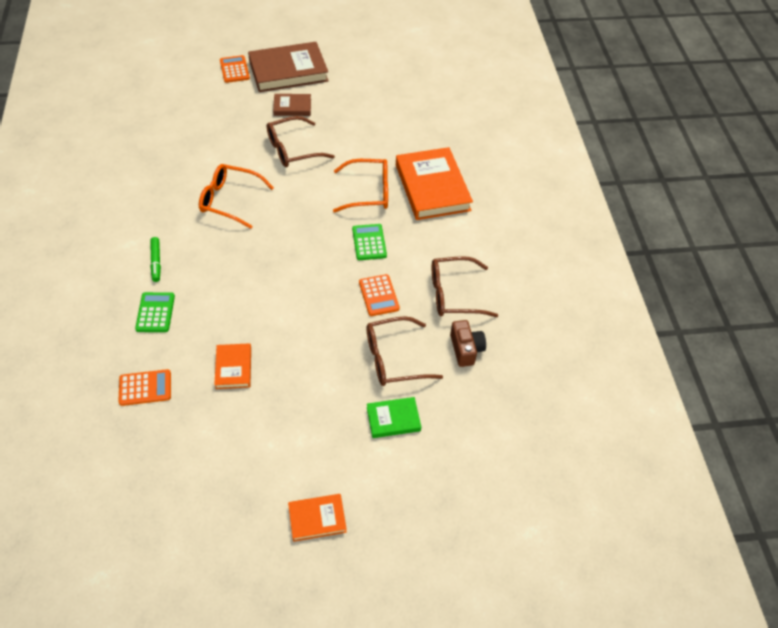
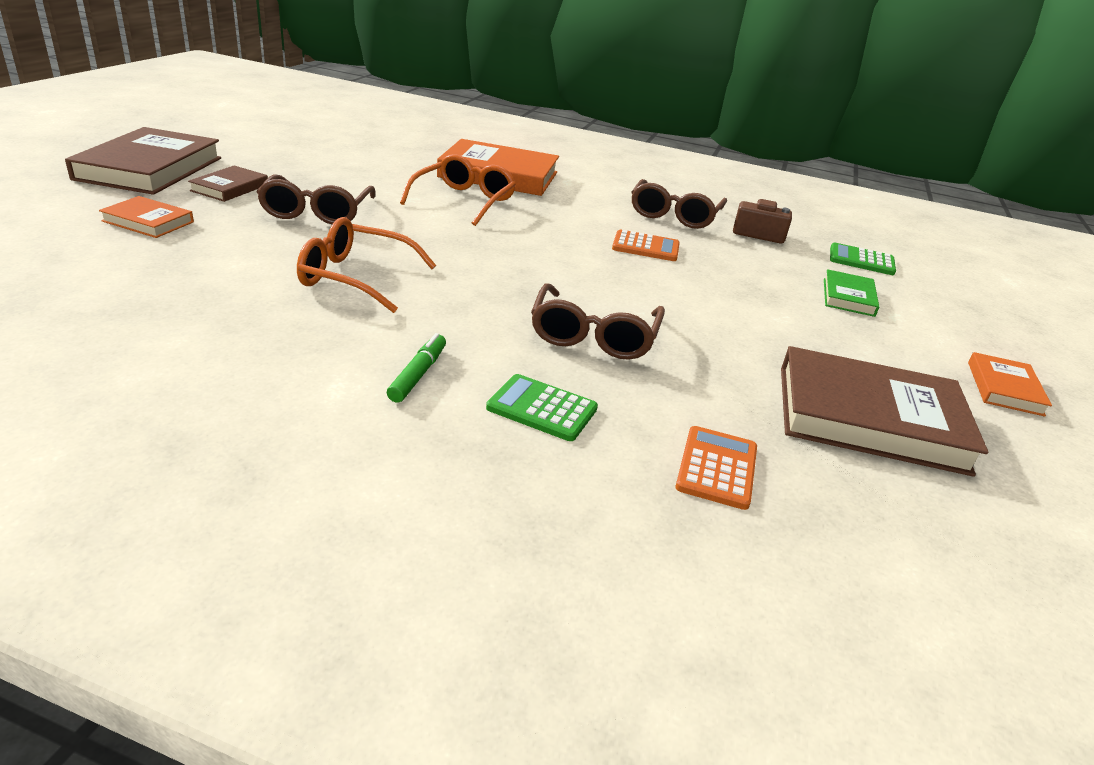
camera: 65 degrees left, 20 degrees down
green marker [150,237,161,282] -> green marker turned 90 degrees counterclockwise [387,333,446,403]
orange glasses [199,164,274,229] -> orange glasses turned 60 degrees clockwise [297,217,436,313]
orange book [214,343,251,389] -> orange book moved to [99,196,194,238]
orange calculator [220,55,250,83] -> none
green calculator [352,224,387,260] -> green calculator moved to [830,242,896,275]
brown glasses [367,316,443,386] -> brown glasses moved to [531,283,665,360]
none -> brown book [781,346,988,477]

